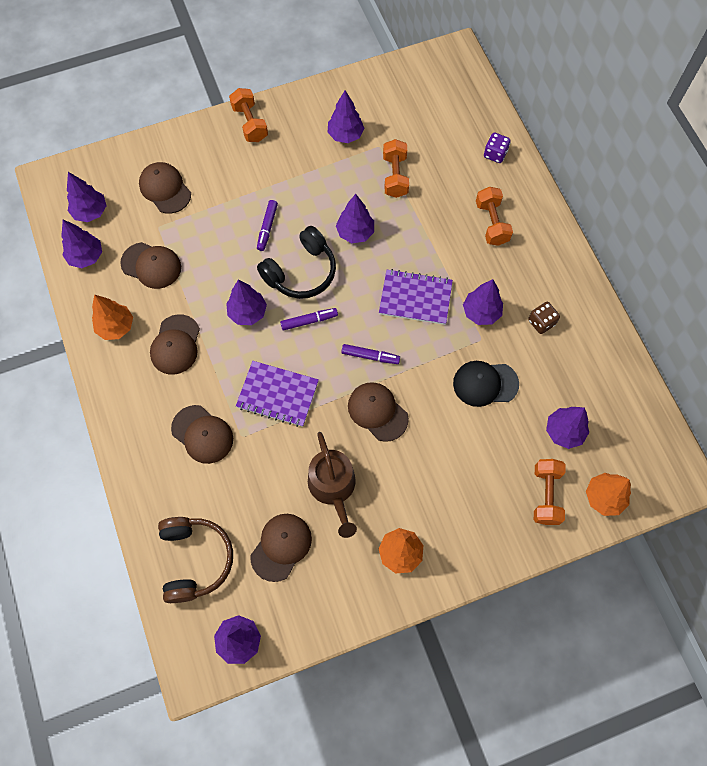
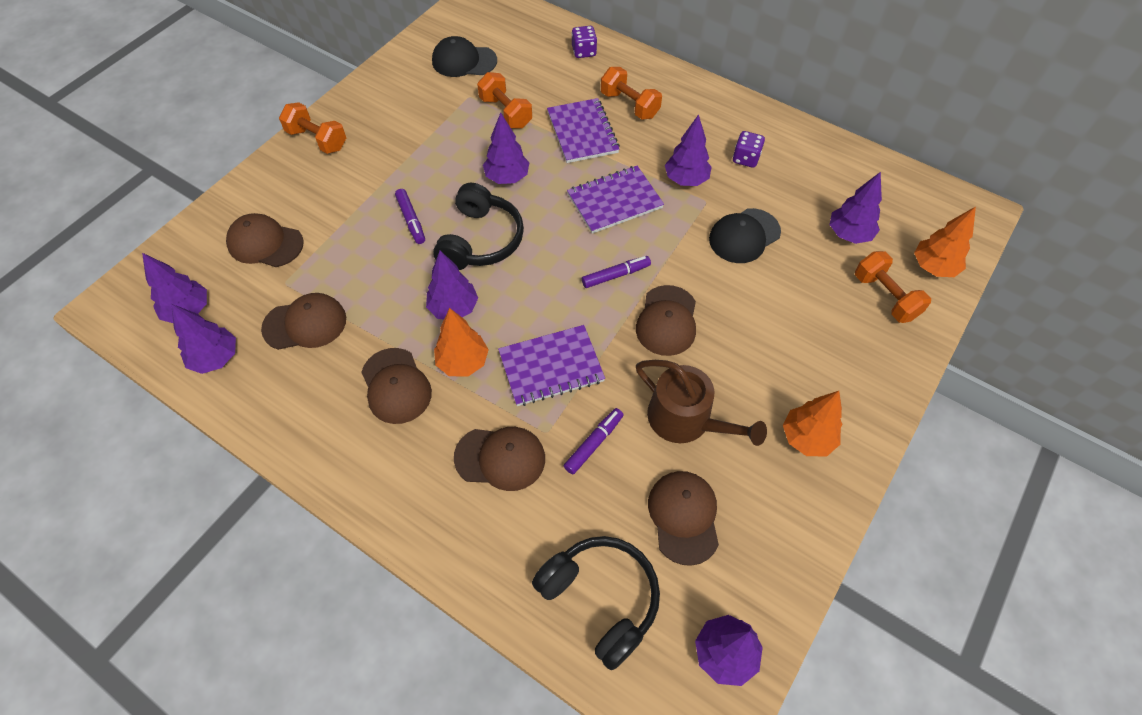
camera: 35 degrees left, 10 degrees down
orange tree [92,294,133,340] -> orange tree moved to [434,308,489,377]
brown headphones [158,517,233,603] -> black headphones [532,536,660,671]
purple marker [280,308,338,331] -> purple marker moved to [564,408,624,474]
purple tree [328,91,364,143] -> none
brown cap [348,382,409,442] -> brown cap turned 90 degrees counterclockwise [636,285,696,356]
brown dice [528,302,560,334] -> purple dice [733,131,765,168]
none -> black cap [432,36,497,77]
none -> purple notebook [547,98,620,163]

